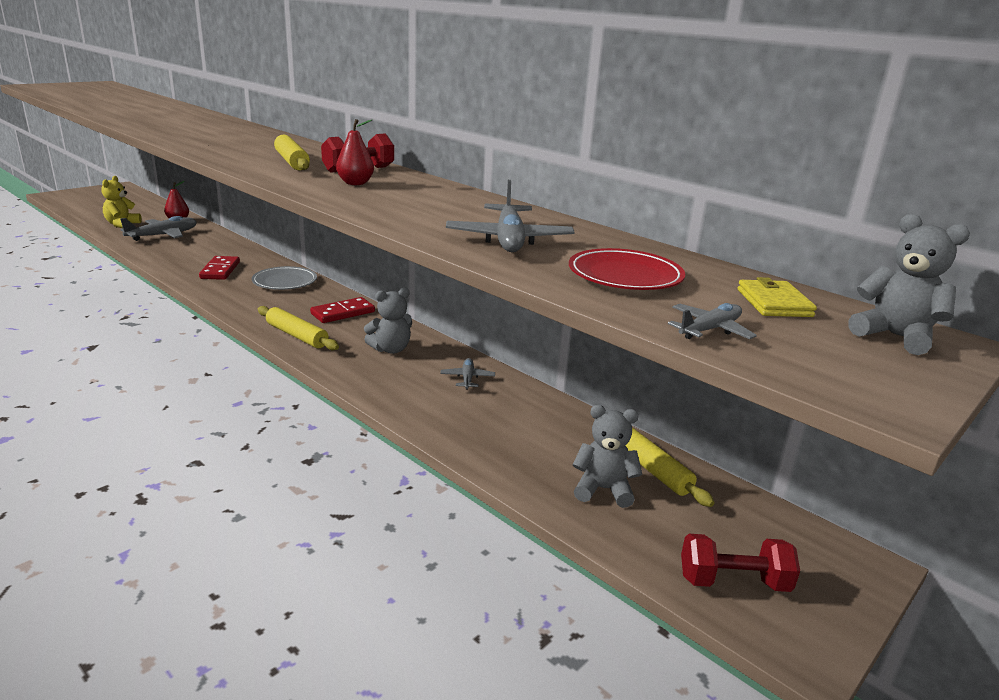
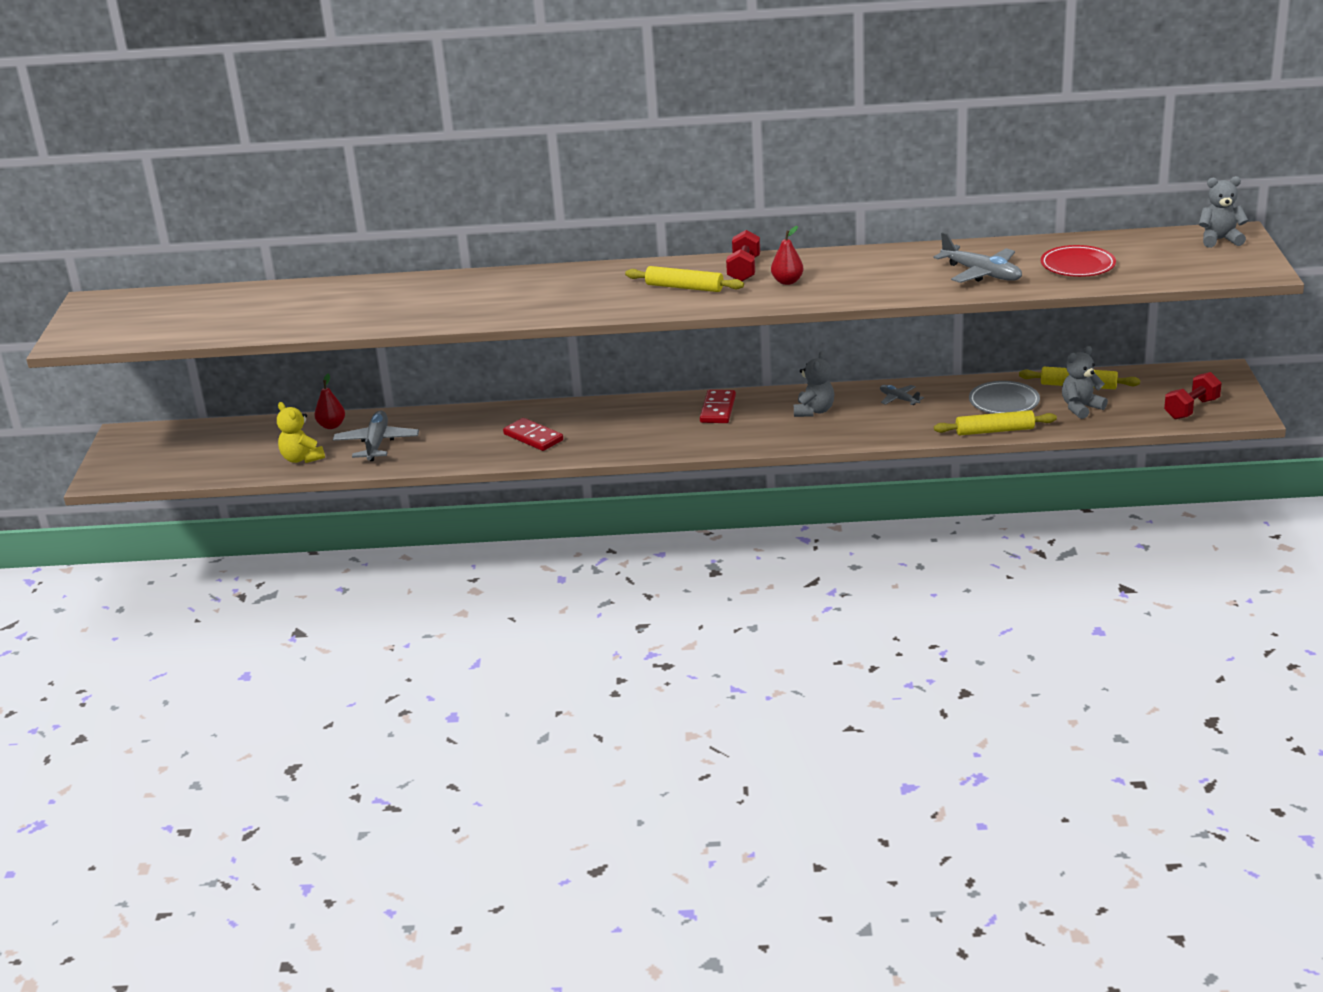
camera: 40 degrees left, 5 degrees up
grey plate [252,266,317,290] -> grey plate moved to [969,381,1040,414]
yellow rolling pin [258,306,339,350] -> yellow rolling pin moved to [934,410,1057,435]
grey plane [668,303,757,339] -> none
yellow wallet [738,277,817,317] -> none

